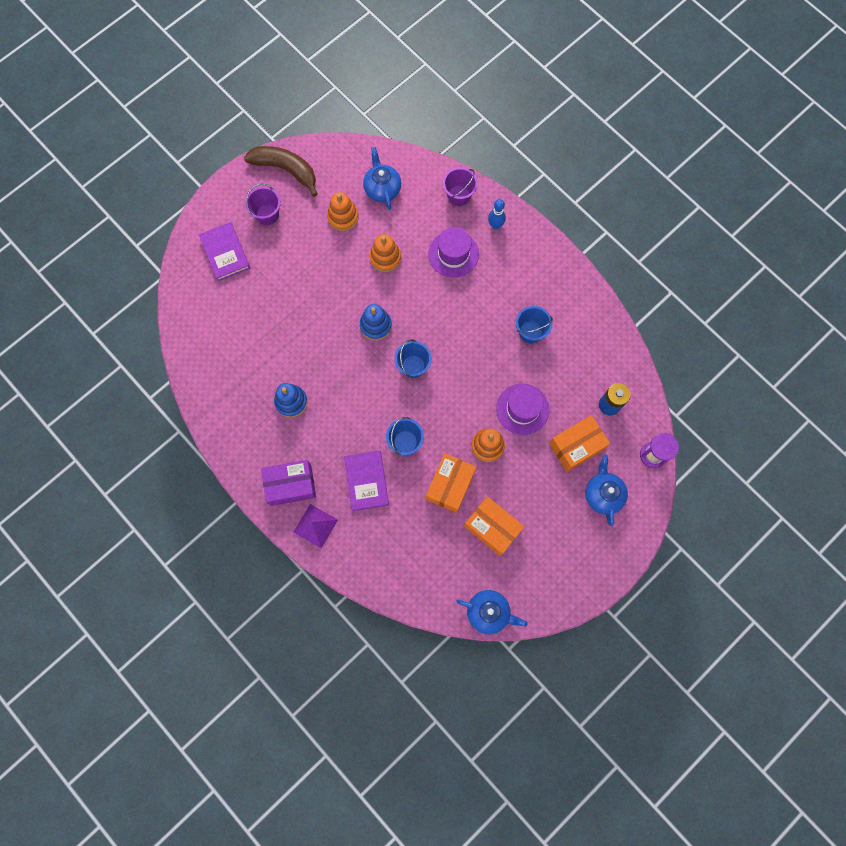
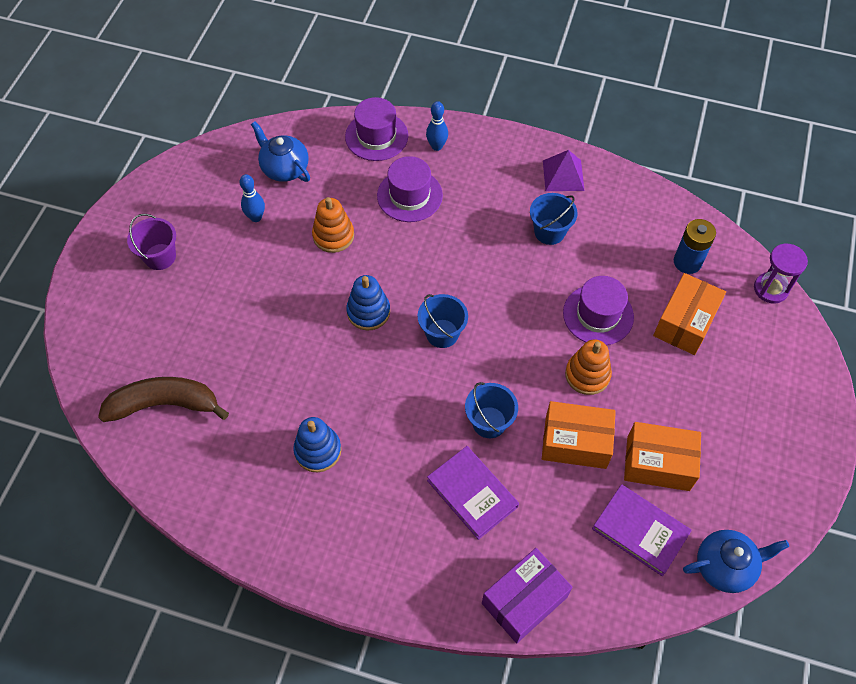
camera: 30 degrees left, 15 degrees down
purple book [199,222,250,281] -> purple book moved to [592,484,692,576]
brown banana [244,146,318,197] -> brown banana moved to [98,377,229,422]
purple box [261,460,316,506] -> purple box moved to [482,548,573,643]
purple pyramid [294,504,338,548] -> purple pyramid moved to [543,150,585,191]
orange stacking toy [327,192,359,231] -> blue bowling pin [240,174,265,222]
orange box [426,453,476,513] -> orange box turned 75 degrees counterclockwise [542,401,616,469]
purple bucket [443,167,478,206] -> purple hat [345,97,408,161]
blue teapot [585,455,628,526] -> none

